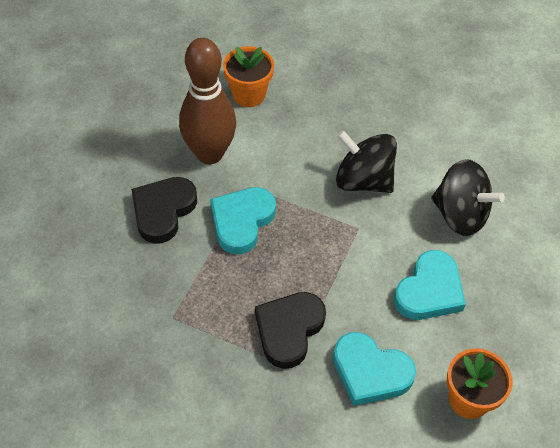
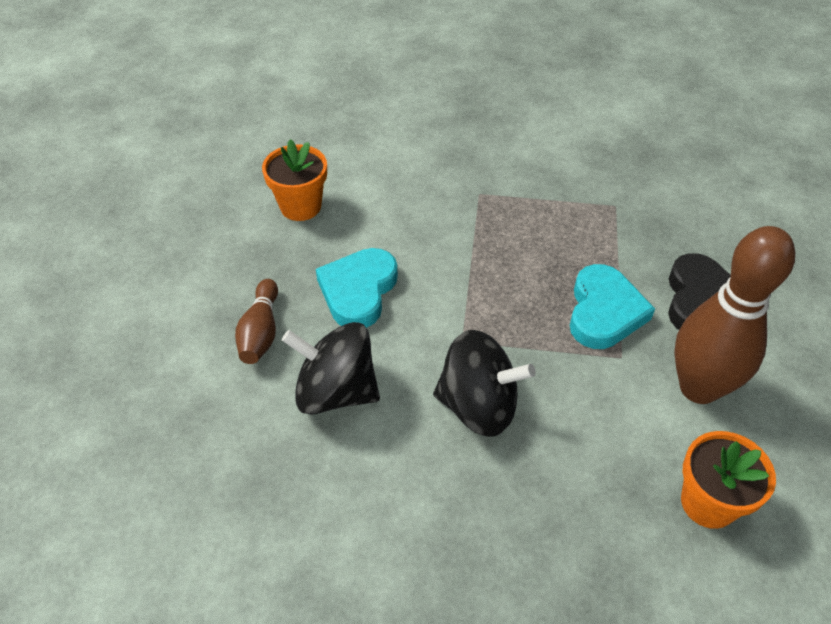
camera: 165 degrees right, 5 degrees down
black heart [255,292,326,369] -> none
turquoise heart [333,332,416,406] -> none
none -> brown bowling pin [235,279,278,364]

